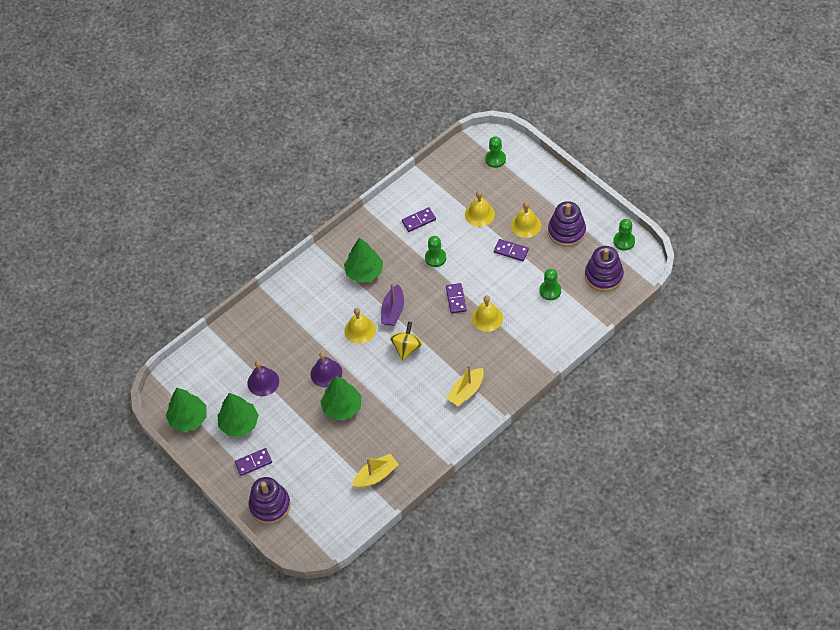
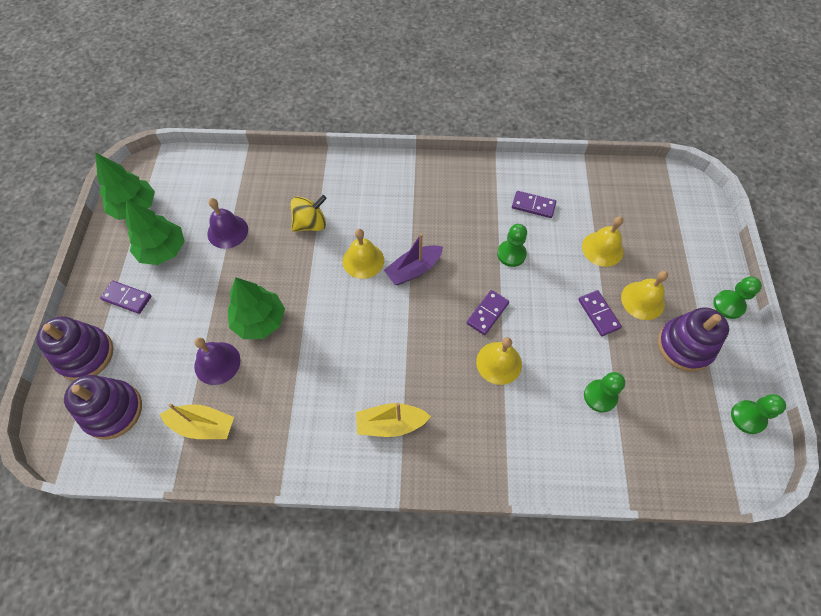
camera: 40 degrees right, 5 degrees up
purple bell [310,352,342,388] -> purple bell moved to [194,337,240,385]
green tree [344,238,383,283] -> none
yellow spinning top [390,322,423,361] -> yellow spinning top moved to [291,195,327,232]
green pawn [485,136,506,168] -> green pawn moved to [713,276,762,319]
purple stacking toy [585,246,624,292] -> purple stacking toy moved to [64,375,142,440]

